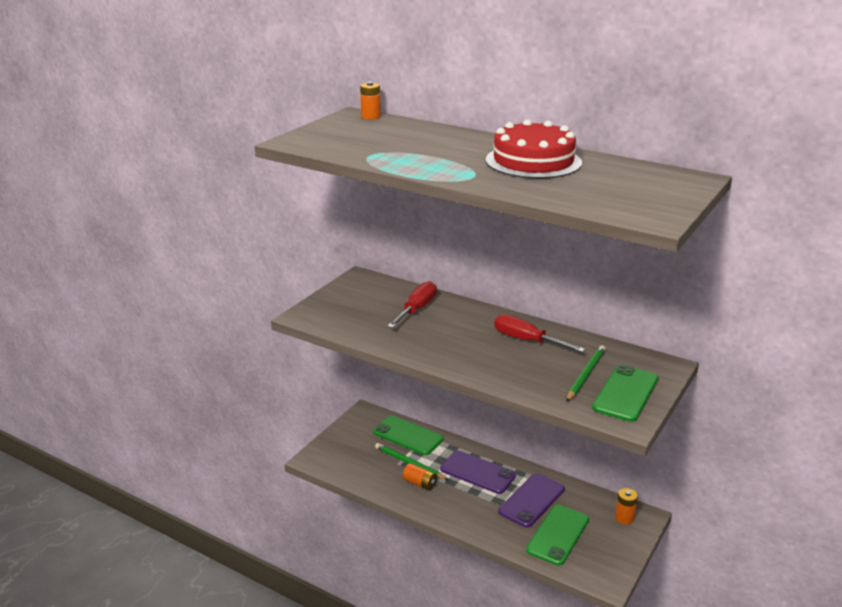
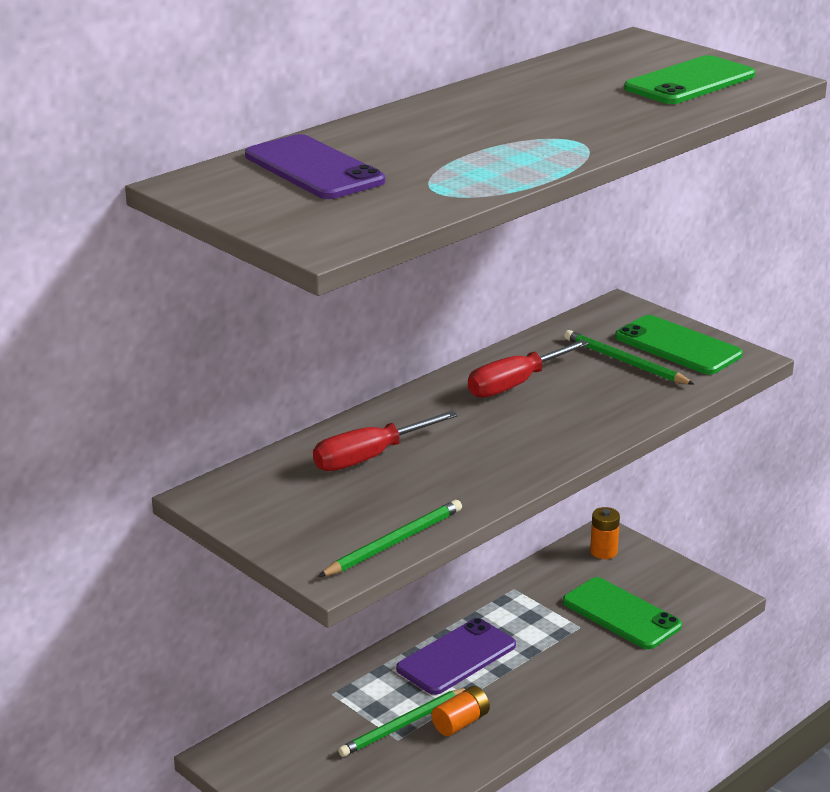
camera: 75 degrees left, 0 degrees up
orange battery [360,82,381,120] -> none
green phone [373,416,444,455] -> green phone moved to [624,55,755,104]
red screwdriver [387,281,437,328] -> red screwdriver turned 75 degrees counterclockwise [313,411,458,471]
red cake [486,119,582,179] -> none
purple phone [498,473,565,528] -> purple phone moved to [245,134,385,199]
none -> green pencil [318,500,462,577]

